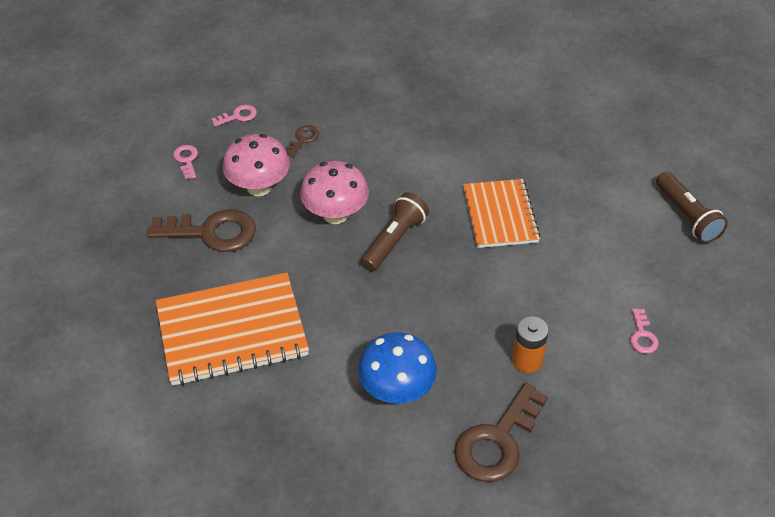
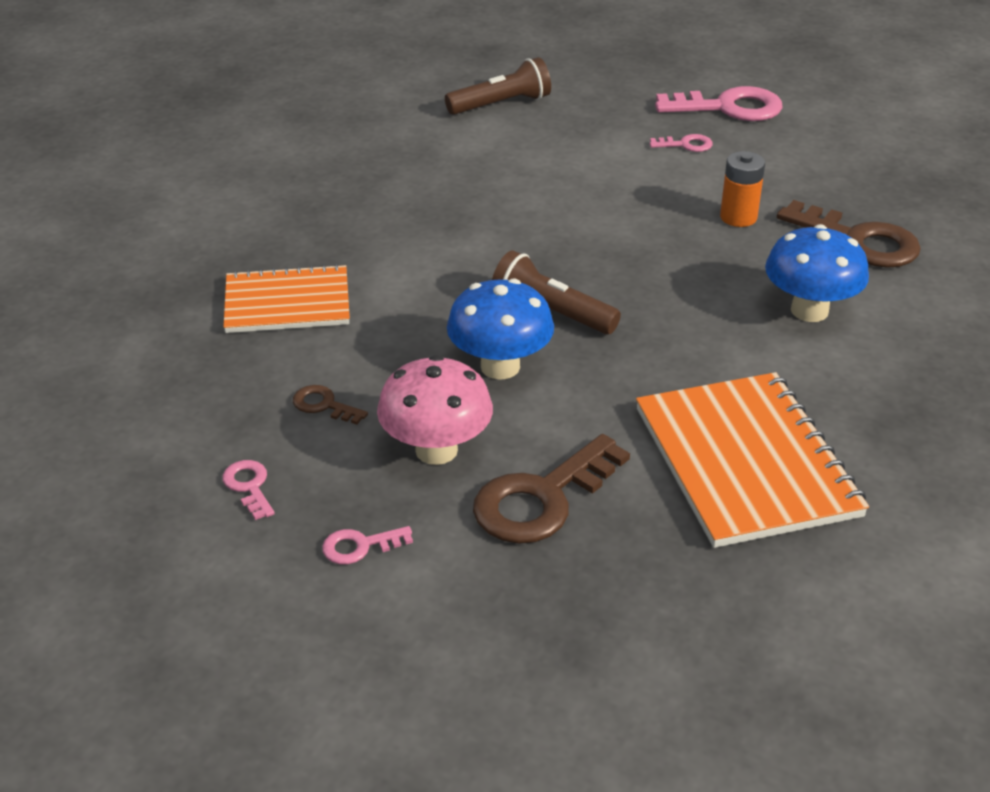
camera: 90 degrees left, 10 degrees down
brown key [147,209,256,252] -> brown key turned 135 degrees counterclockwise [473,434,630,544]
pink mushroom [300,161,369,224] -> blue mushroom [447,278,554,380]
orange notebook [463,179,541,248] -> orange notebook moved to [223,264,350,333]
none -> pink key [655,86,783,121]

